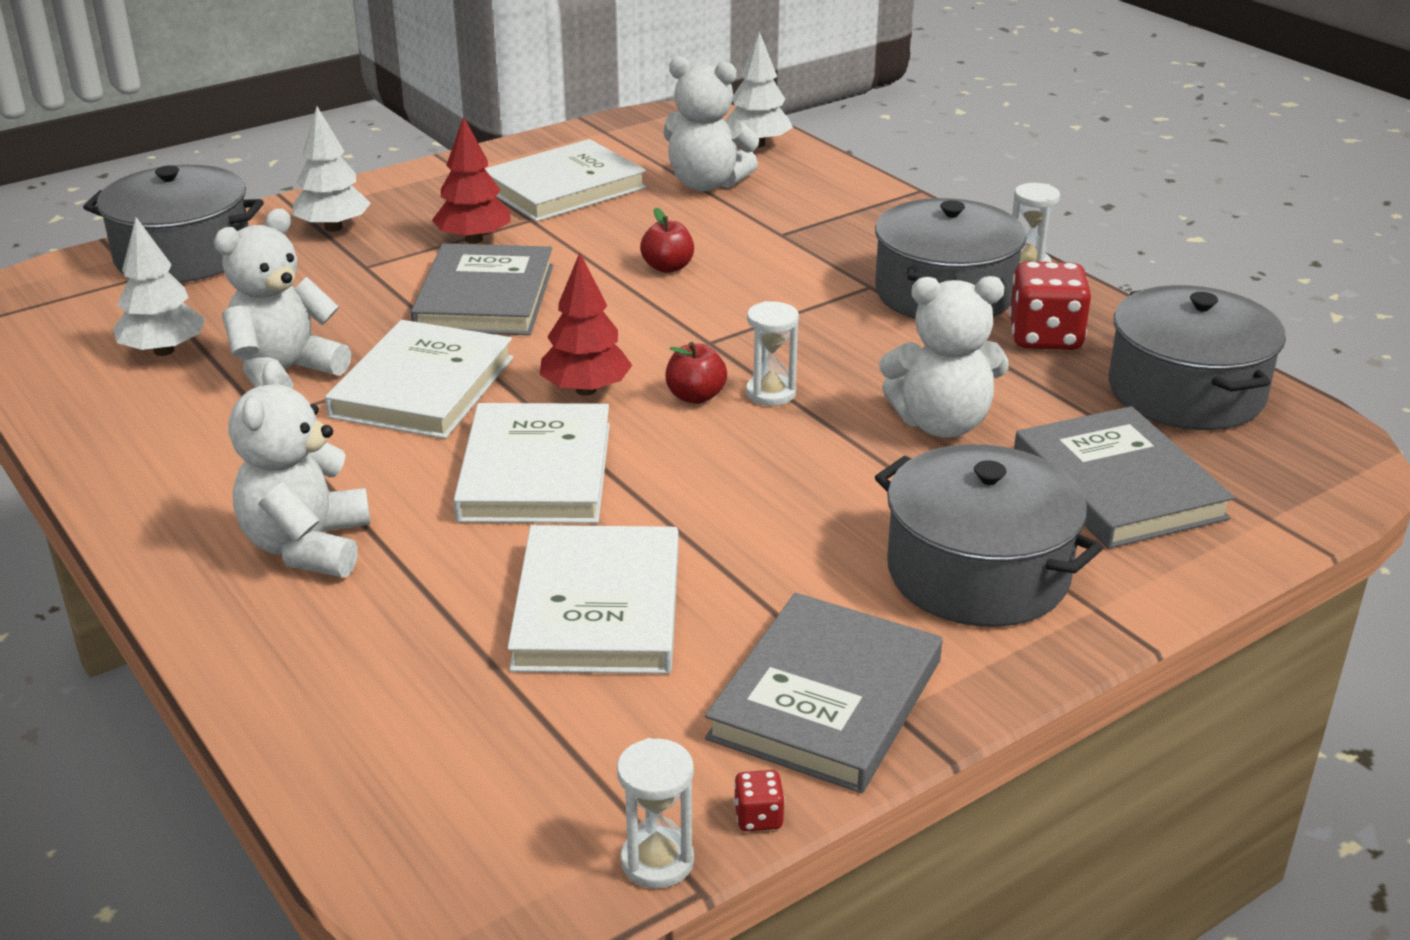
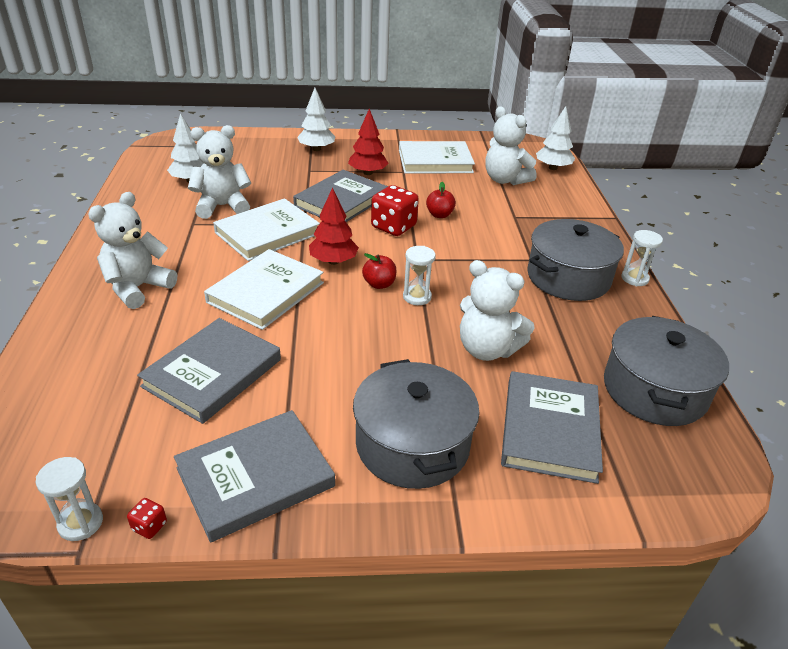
camera: 30 degrees right, 5 degrees up
grey pot [83,165,264,283] -> none
white book [507,525,679,674] -> grey book [137,318,281,424]
red dice [1009,261,1091,350] -> red dice moved to [371,185,419,236]

